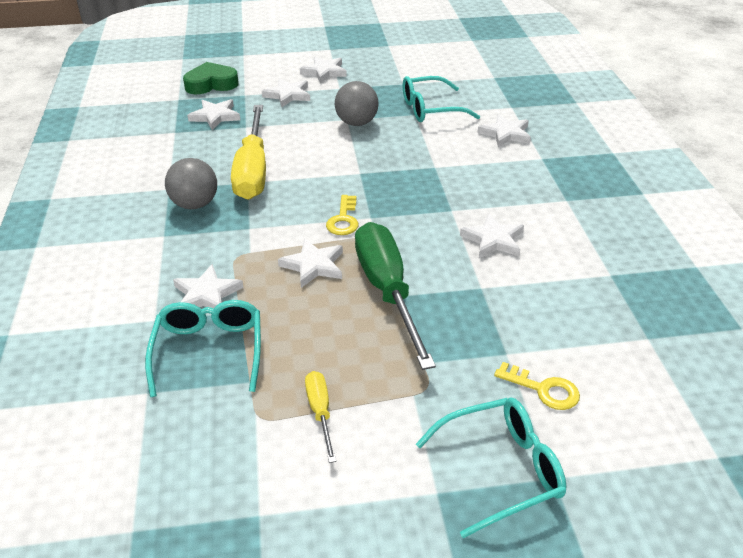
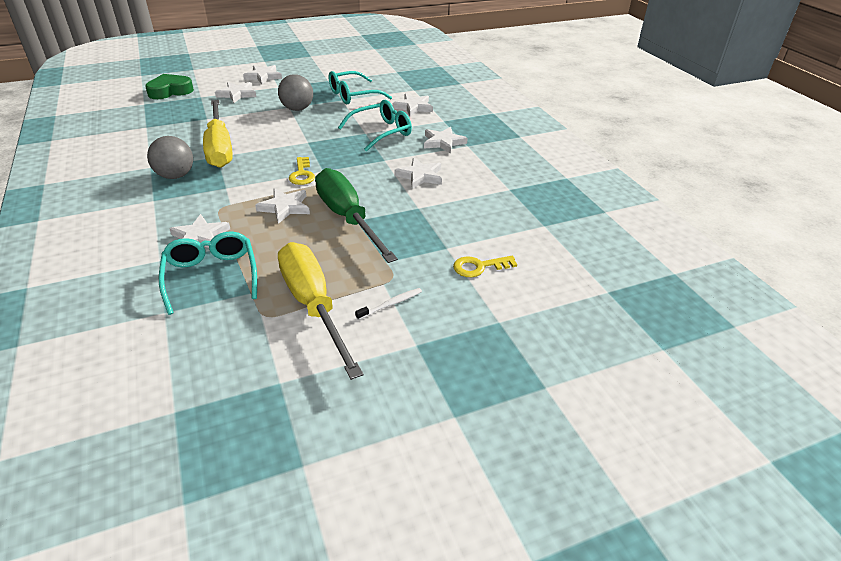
camera: 15 degrees left, 0 degrees up
white star [187,99,240,130] -> white star moved to [424,127,468,154]
yellow screwdriver [305,371,336,463] -> yellow screwdriver [278,242,363,380], size x2.17
turquoise glasses [416,398,567,538] -> turquoise glasses moved to [338,100,412,152]
yellow key [494,362,580,410] -> yellow key turned 150 degrees clockwise [453,256,517,277]
none -> white toothbrush [355,288,422,320]

